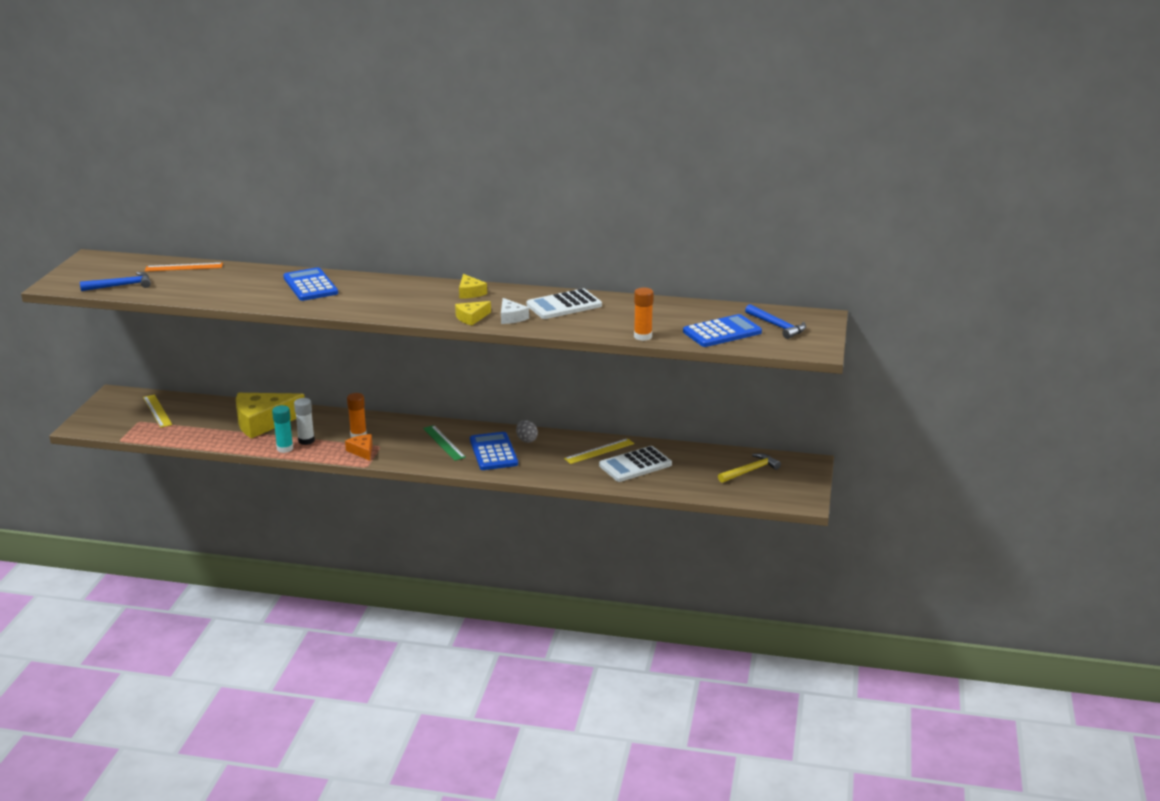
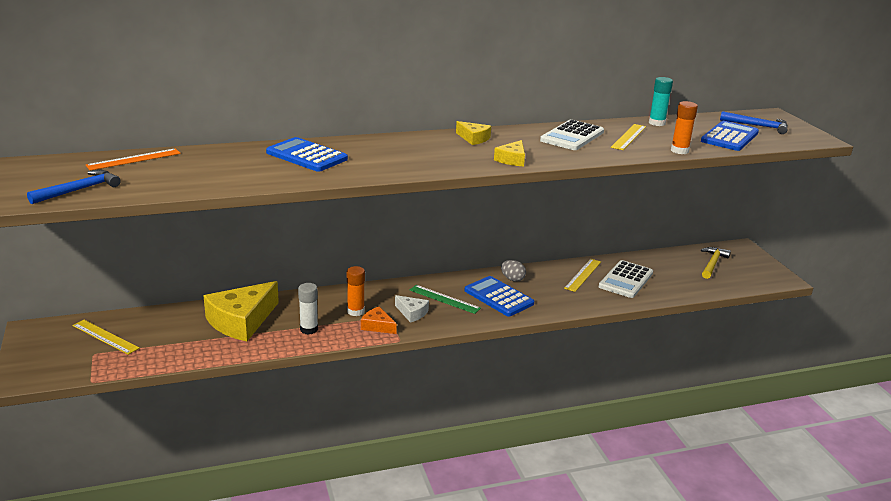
camera: 30 degrees left, 0 degrees up
turquoise glue stick [272,405,293,453] -> turquoise glue stick moved to [649,77,673,126]
white cheese [501,298,529,324] -> white cheese moved to [395,295,429,323]
none -> yellow ruler [611,124,646,150]

